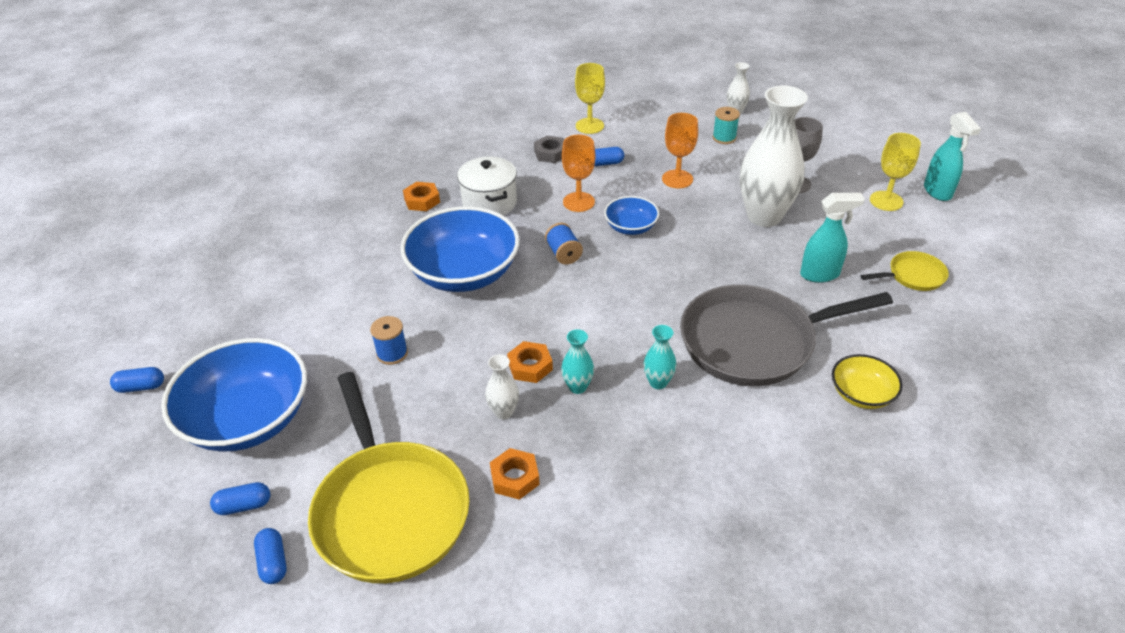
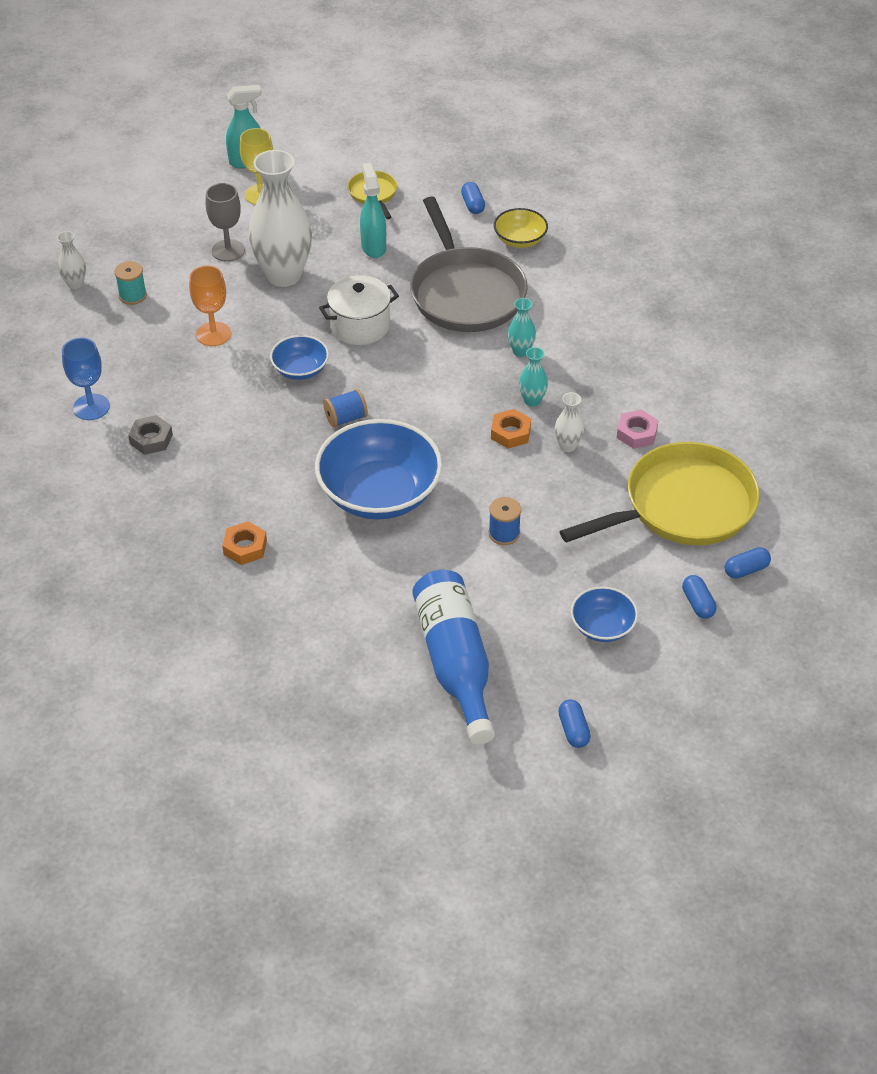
camera: 95 degrees left, 5 degrees up
blue bowl [161,338,307,452] -> blue bowl [571,586,638,642], size x0.50
white pot [457,156,517,216] -> white pot moved to [319,275,399,345]
orange nut [490,448,540,500] -> pink nut [617,410,659,449]
orange goblet [562,135,595,212] -> none
yellow goblet [575,63,605,134] -> blue goblet [62,338,110,420]
blue capsule [594,147,624,166] -> blue capsule moved to [461,182,485,214]
none -> blue bottle [412,570,495,745]

